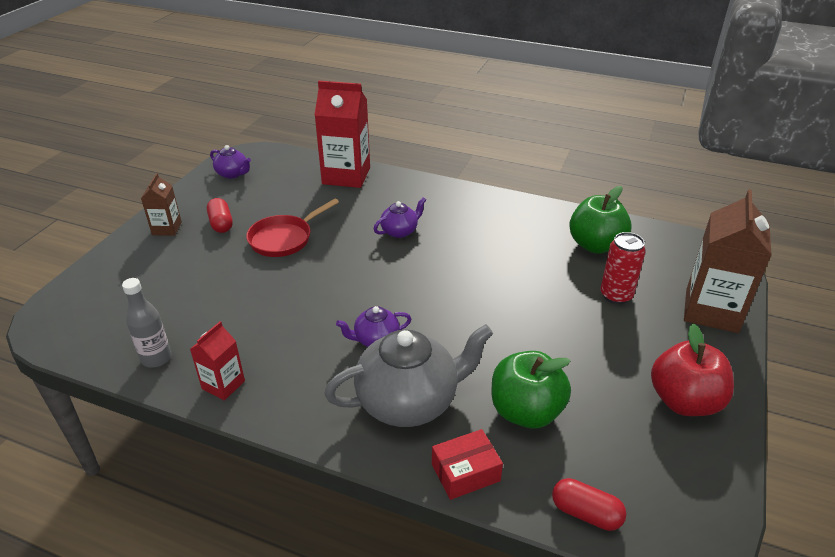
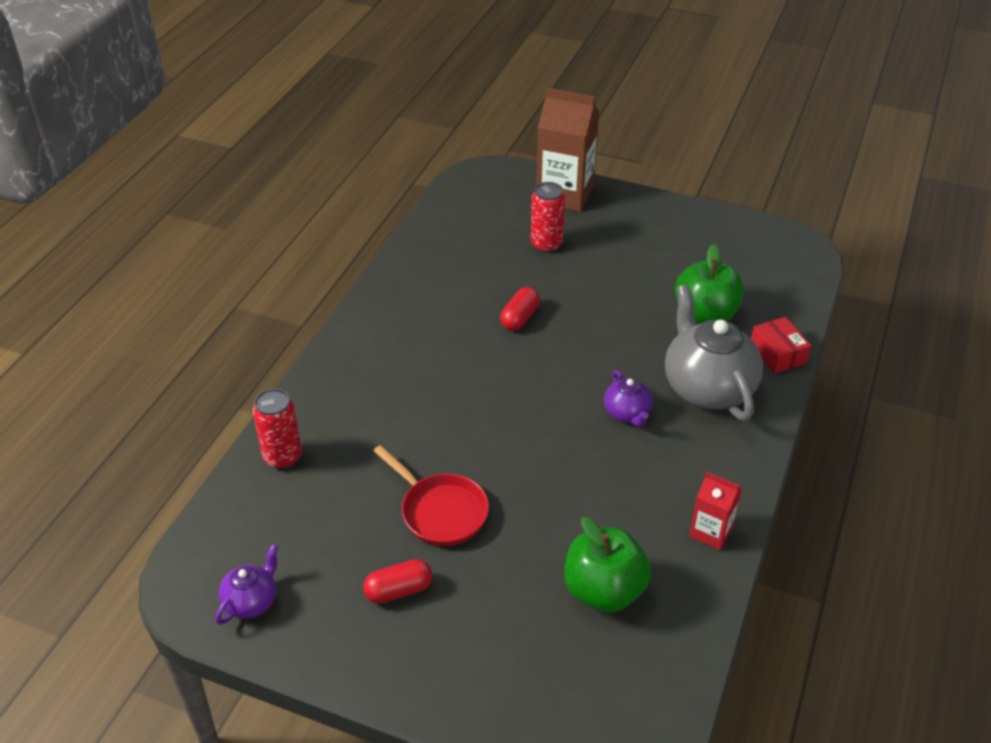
camera: 90 degrees left, 5 degrees up
grey bottle [122,278,171,368] -> none
brown carton [141,173,182,236] -> none
red carton [315,81,370,188] -> red can [253,389,302,469]
purple teapot [374,197,426,238] -> none
red capsule [552,478,626,531] -> red capsule moved to [500,287,540,331]
green apple [569,186,632,254] -> green apple moved to [564,517,651,613]
red apple [651,324,734,416] -> none

